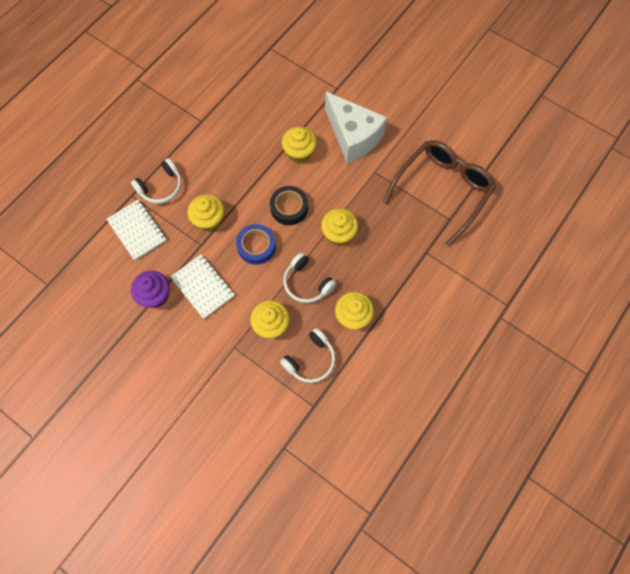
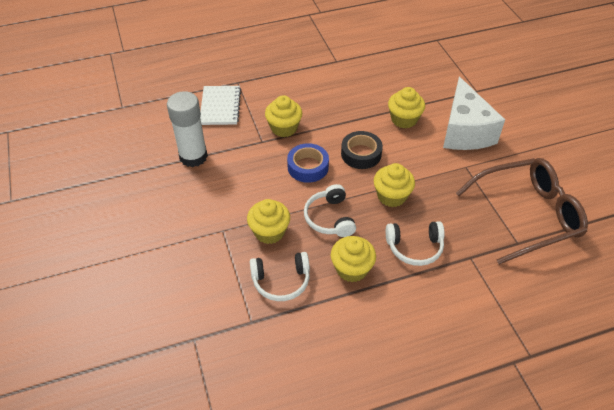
camera: 35 degrees right, 20 degrees down
white headphones [131,158,182,204] -> white headphones moved to [386,221,445,266]
purple cupcake [131,271,170,308] -> white glue stick [167,91,208,167]
white notebook [170,254,235,319] -> none

